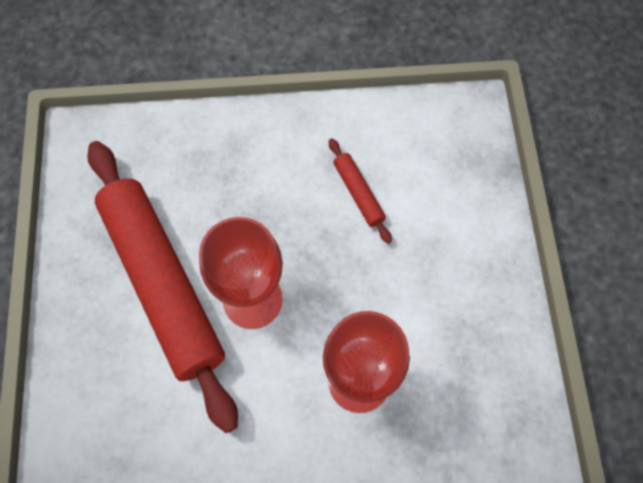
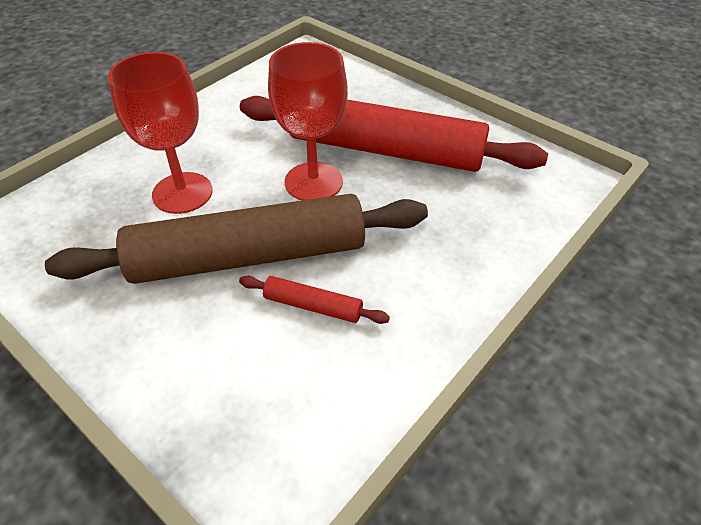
camera: 135 degrees right, 20 degrees down
none -> brown rolling pin [45,194,428,284]

